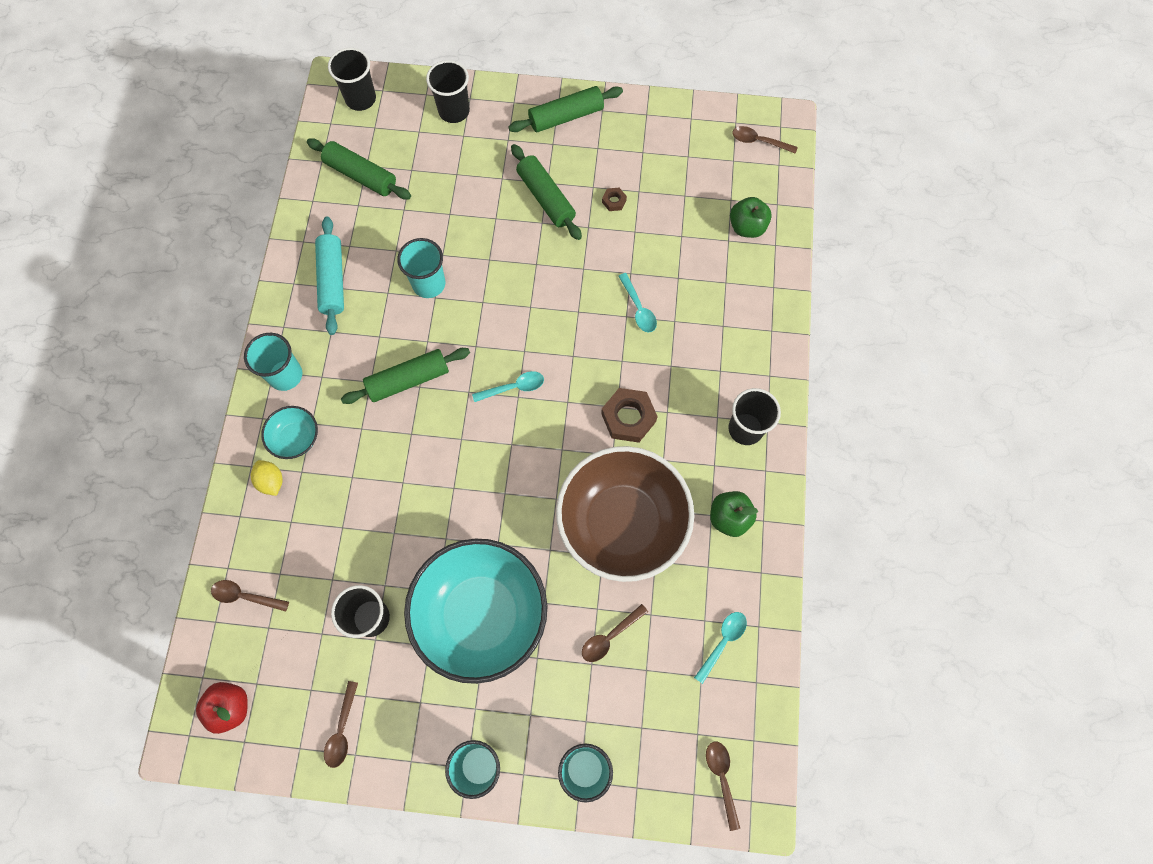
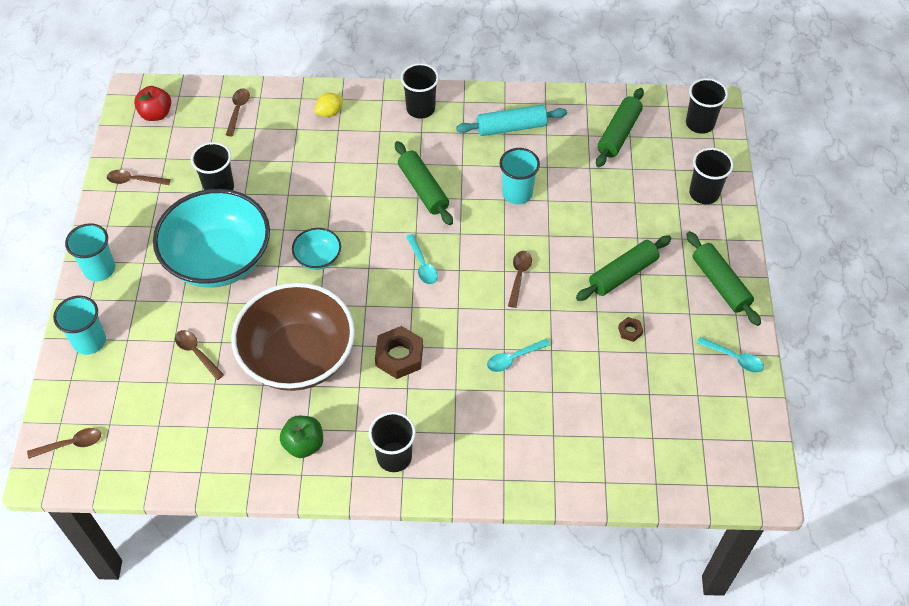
camera: 85 degrees right, 15 degrees down
turquoise cup [244,333,302,391] -> black cup [401,63,439,119]
turquoise bowl [261,406,318,459] -> turquoise bowl moved to [292,228,341,270]
turquoise spoon [694,612,747,684] -> turquoise spoon moved to [697,337,764,373]
green apple [730,197,772,238] -> none
brown spoon [732,126,798,154] -> brown spoon moved to [508,251,532,308]

